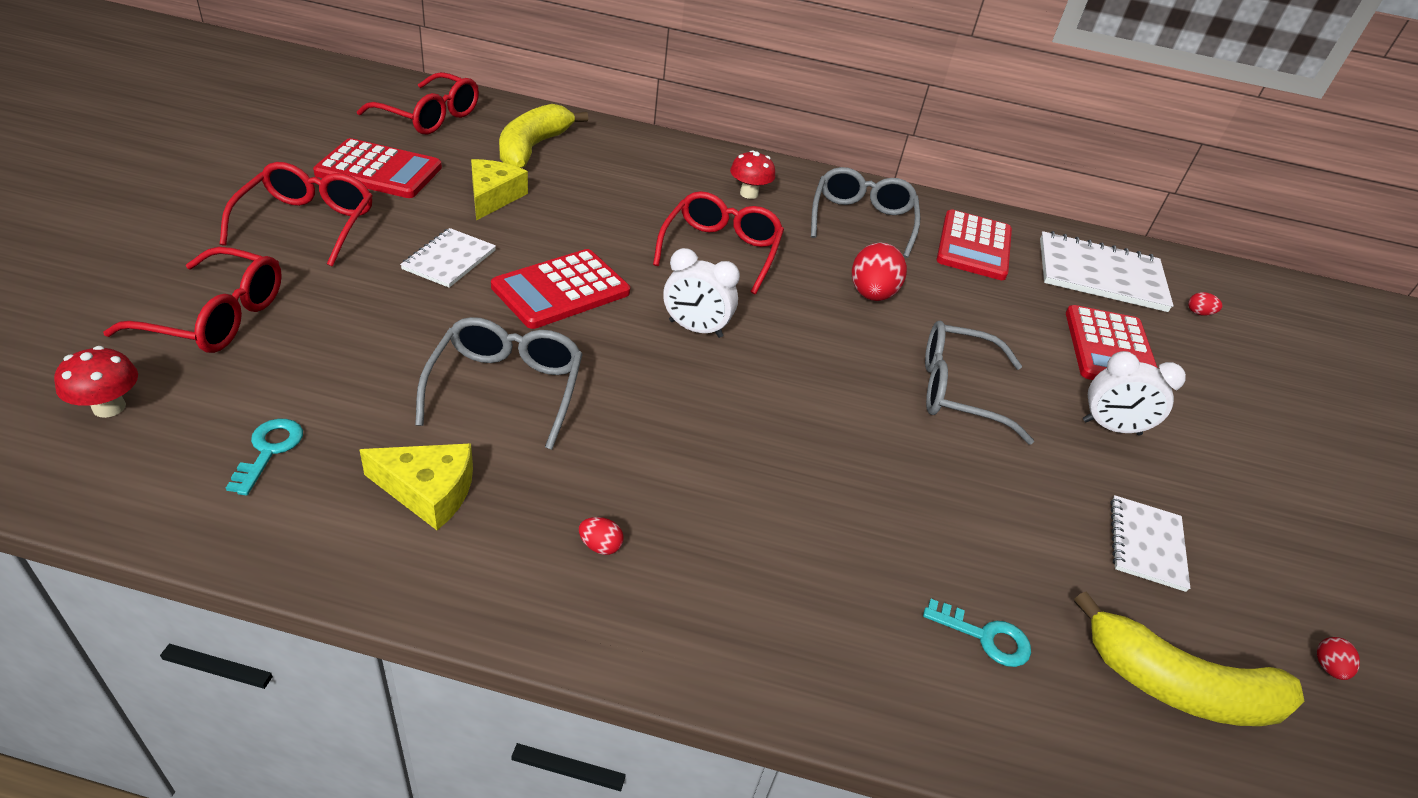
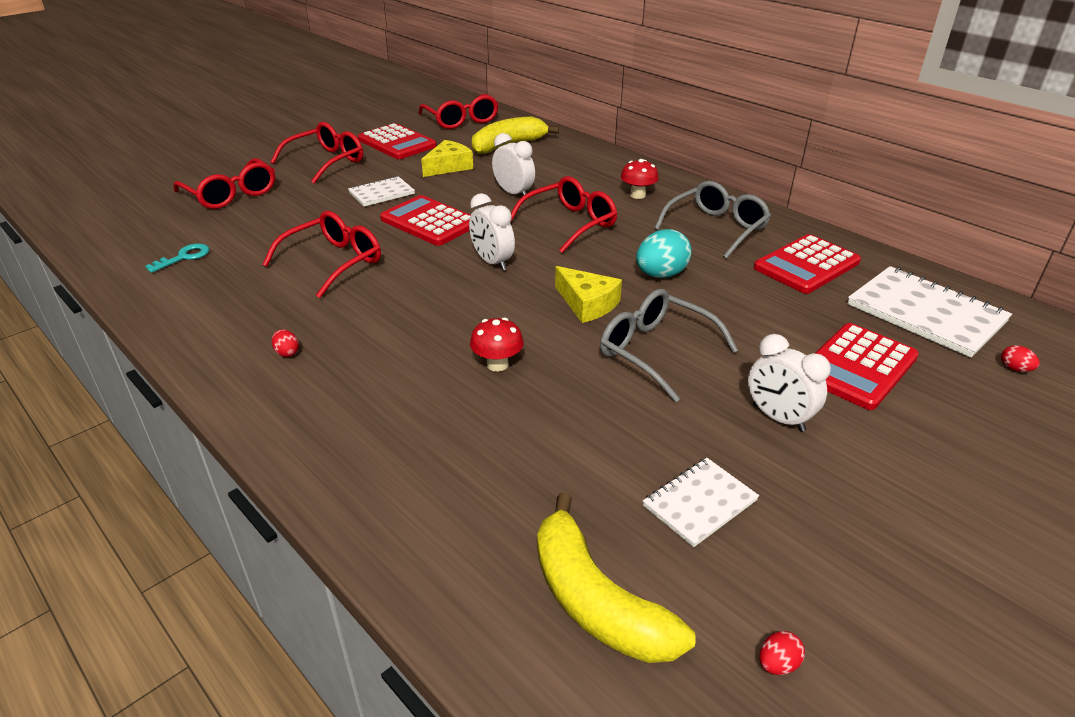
camera: 40 degrees right, 5 degrees down
red mushroom [54,346,138,418] -> red mushroom moved to [470,317,524,372]
yellow cheese [360,443,473,530] -> yellow cheese moved to [555,266,622,323]
grey glasses [415,317,583,450] -> red glasses [262,211,381,298]
red calculator [491,249,630,329] -> red calculator turned 45 degrees clockwise [380,195,471,246]
red egg [852,243,907,301] -> turquoise egg [636,229,692,278]
turquoise key [923,599,1031,667] -> none
none -> white clock [492,133,535,196]

